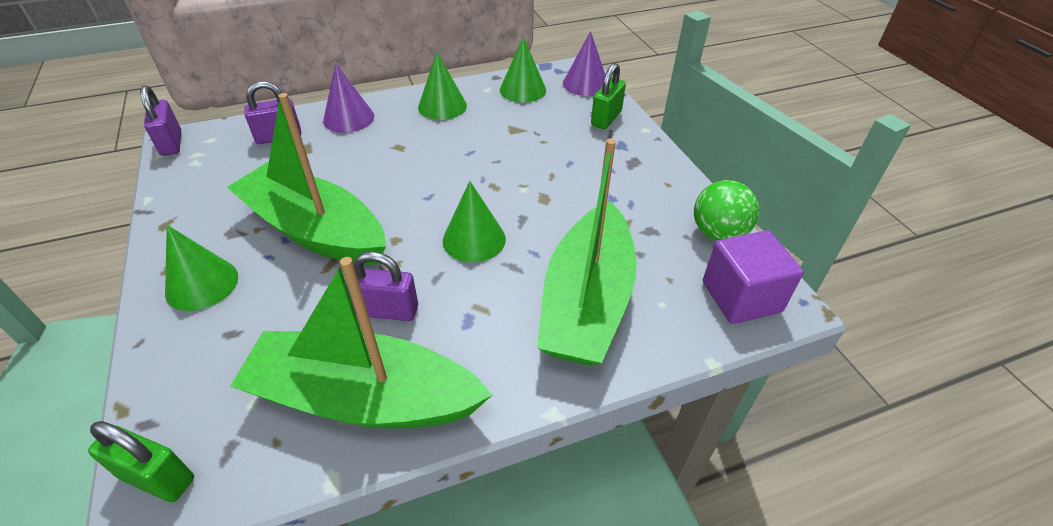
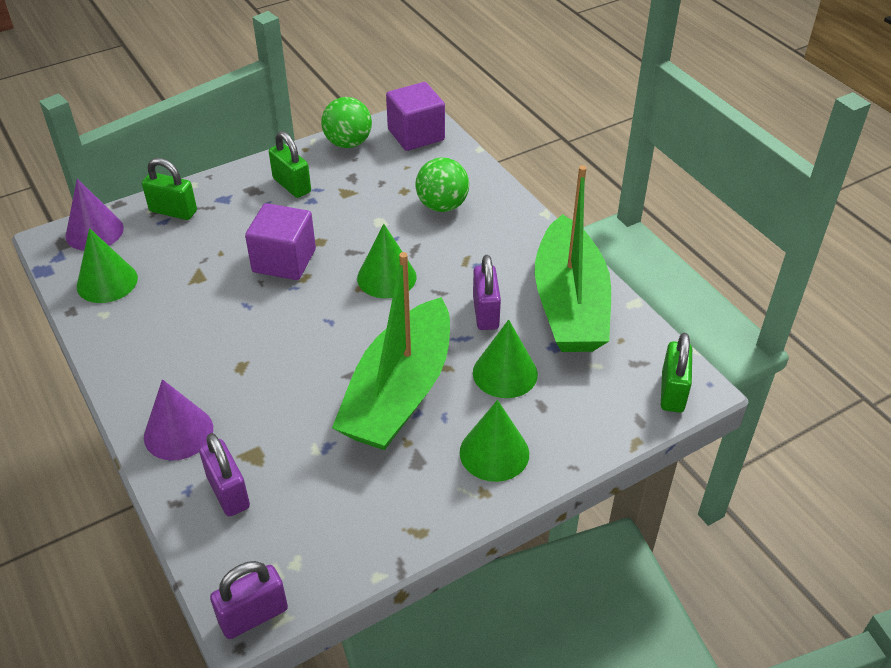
camera: 100 degrees left, 0 degrees up
green cone [418,52,467,120] -> green cone moved to [473,319,538,398]
green boat [537,138,637,366] -> green ball [415,158,469,212]
none -> purple cube [245,203,316,280]
none -> green padlock [269,131,311,198]

